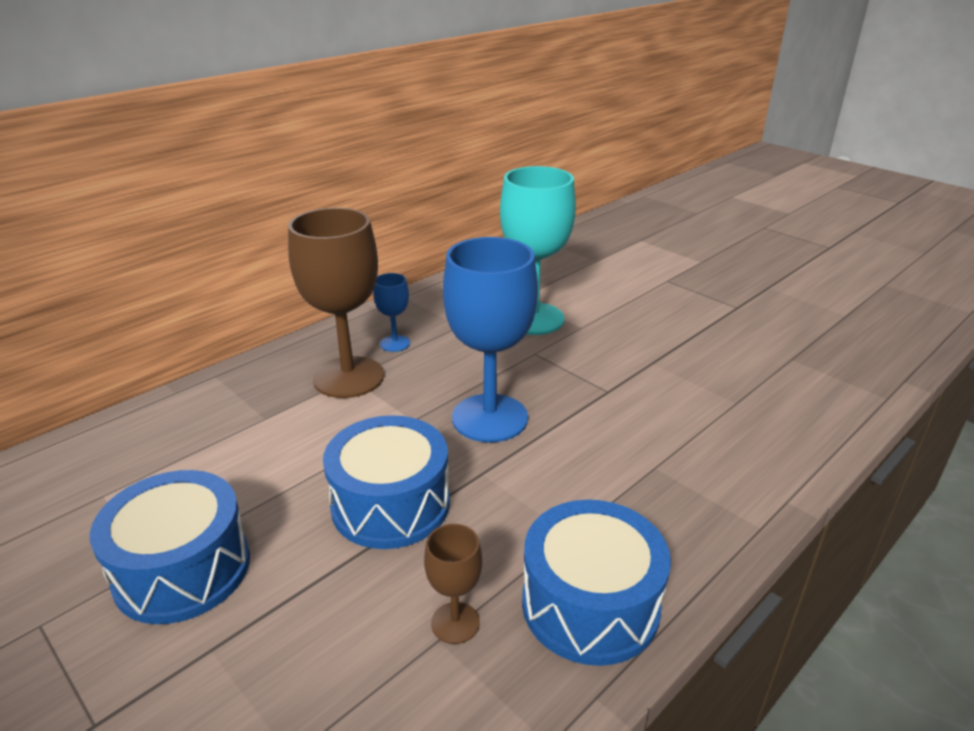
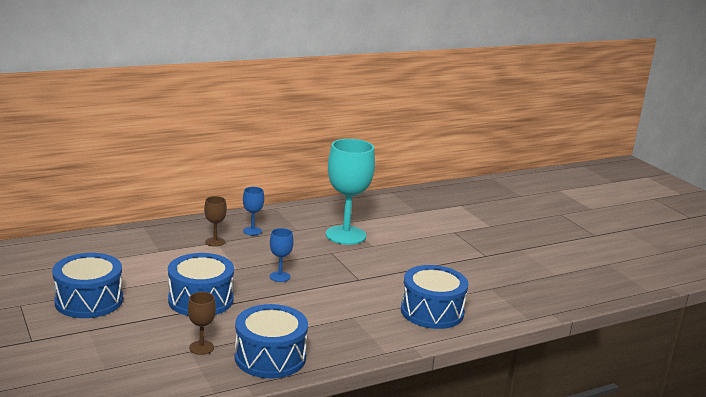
camera: 15 degrees right, 10 degrees down
brown goblet [288,208,384,398] -> brown goblet [204,196,227,247], size x0.46
blue goblet [443,237,538,442] -> blue goblet [270,228,294,282], size x0.46
none -> blue drum [401,265,468,329]

